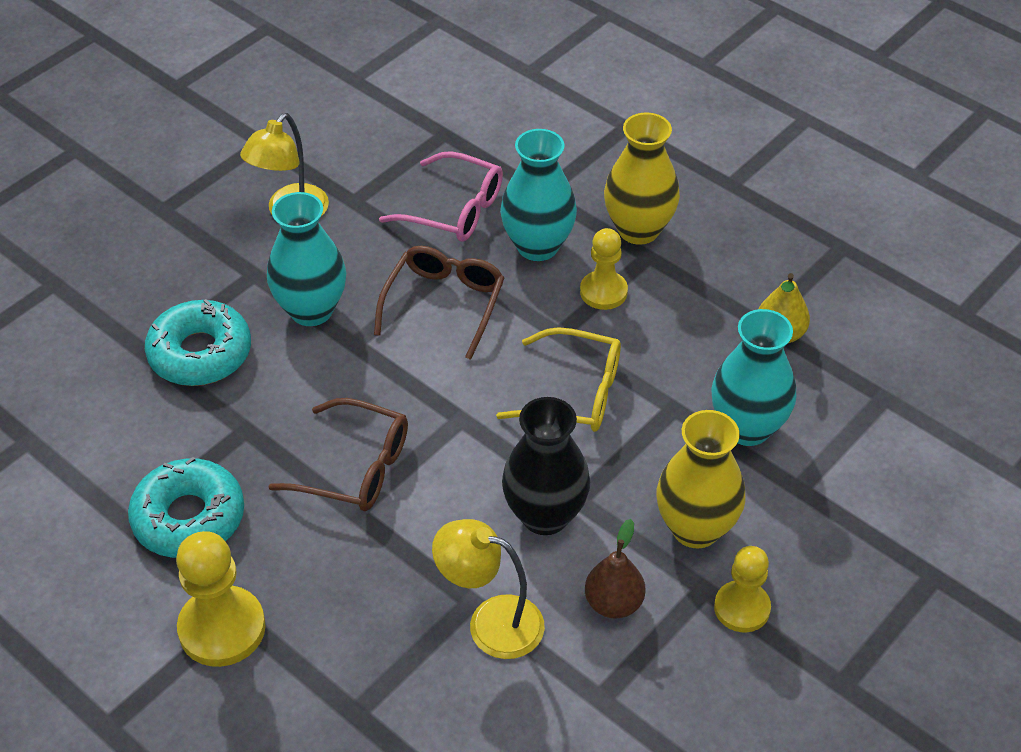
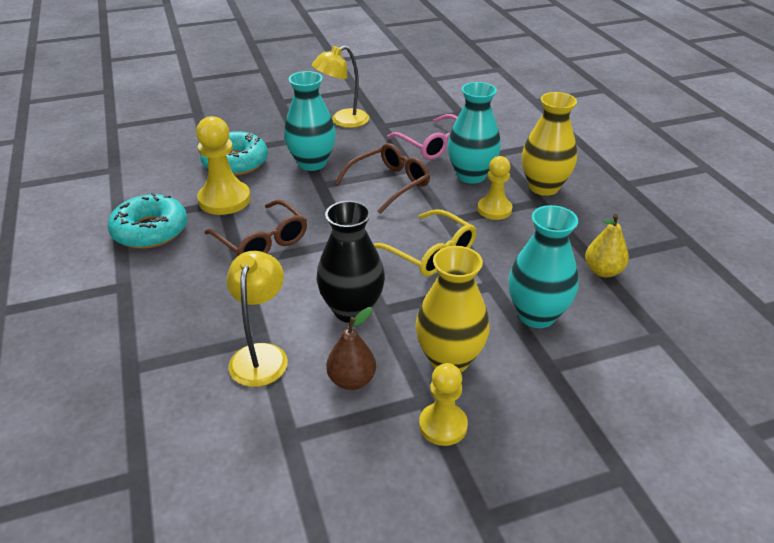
camera: 30 degrees right, 10 degrees down
yellow pawn [176,531,266,667] -> yellow pawn moved to [196,116,251,215]
yellow lamp [432,519,545,659] -> yellow lamp turned 45 degrees clockwise [226,251,288,387]

